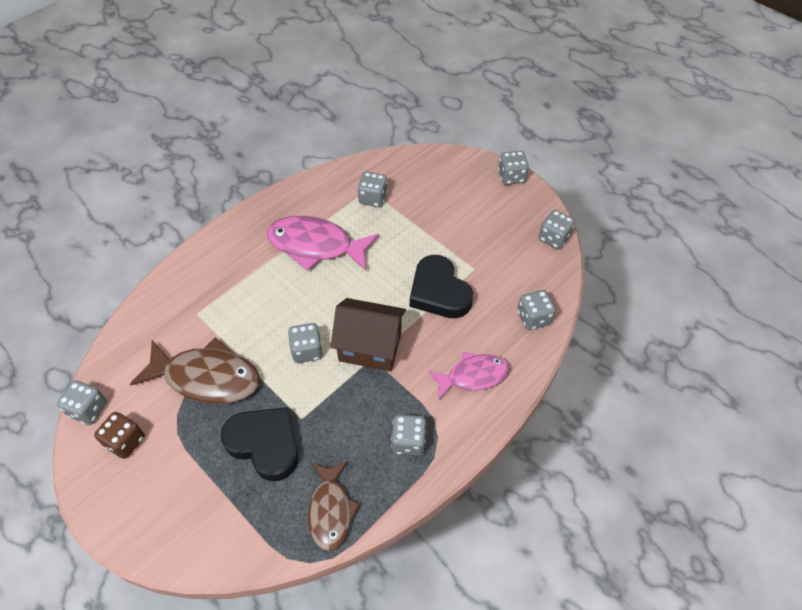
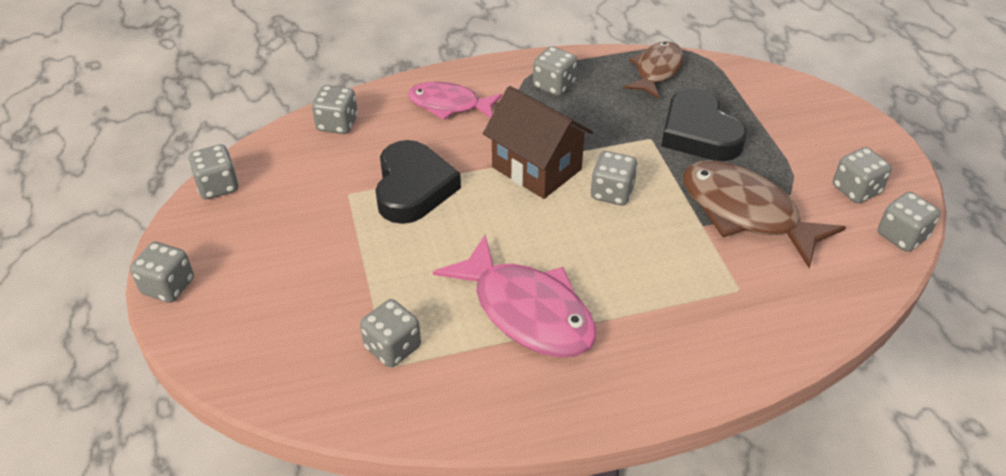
camera: 150 degrees left, 10 degrees down
brown dice [94,412,145,459] -> grey dice [833,147,892,203]

